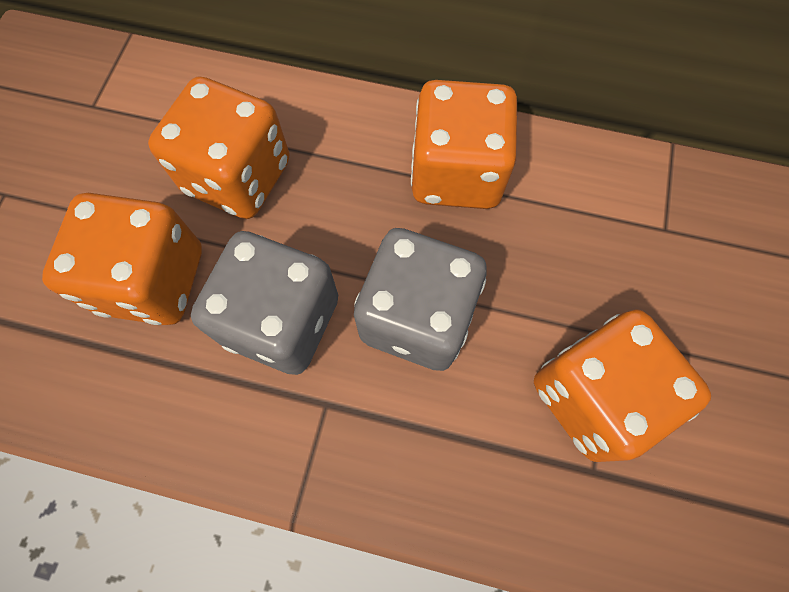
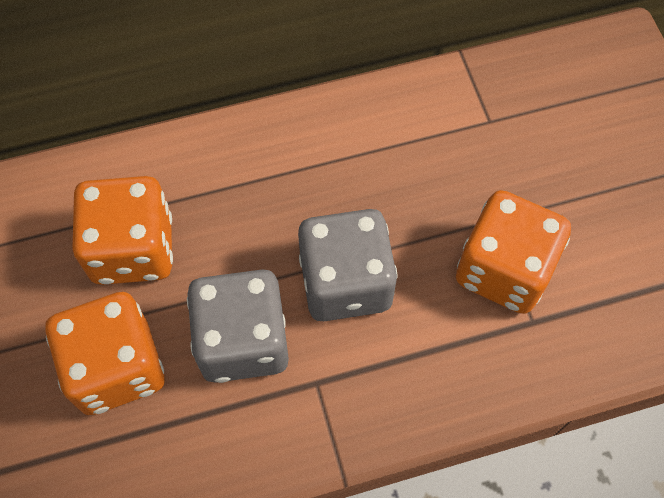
camera: 30 degrees left, 5 degrees down
orange dice [411,80,517,209] -> none

